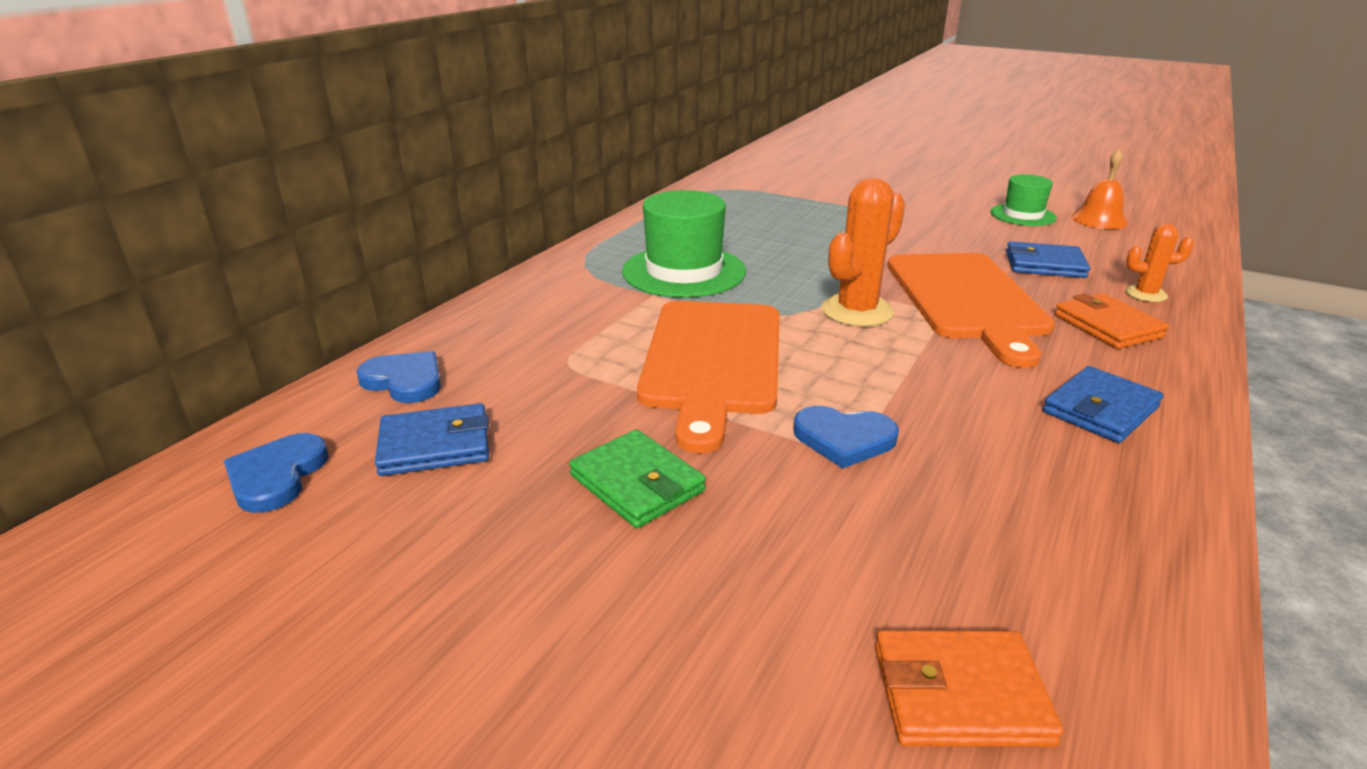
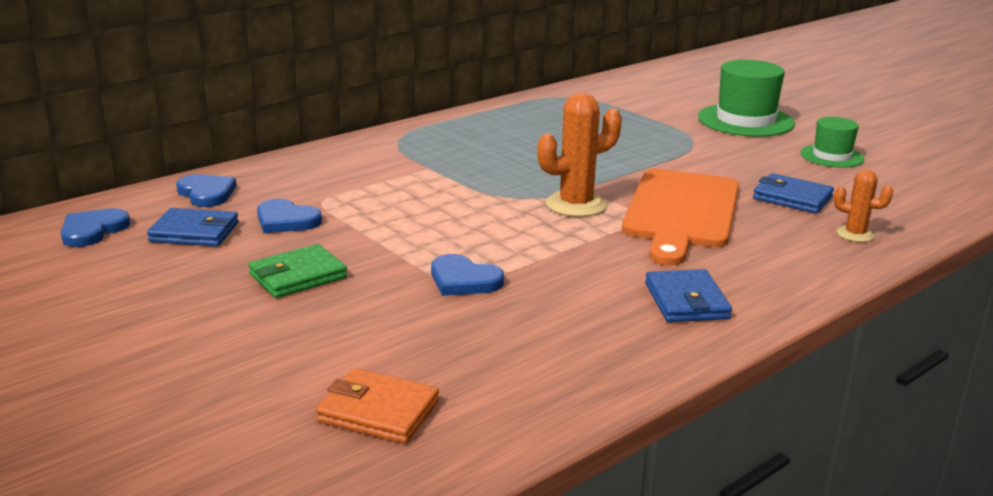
camera: 20 degrees right, 5 degrees down
green wallet [569,429,706,528] -> green wallet turned 75 degrees clockwise [249,244,347,298]
green hat [622,190,746,298] -> green hat moved to [698,60,795,137]
orange cutting board [637,301,780,453] -> none
blue wallet [1043,366,1163,443] -> blue wallet turned 75 degrees counterclockwise [645,269,732,322]
orange wallet [1055,293,1169,349] -> none
orange bell [1071,149,1128,229] -> none
none -> blue heart [257,199,322,233]

